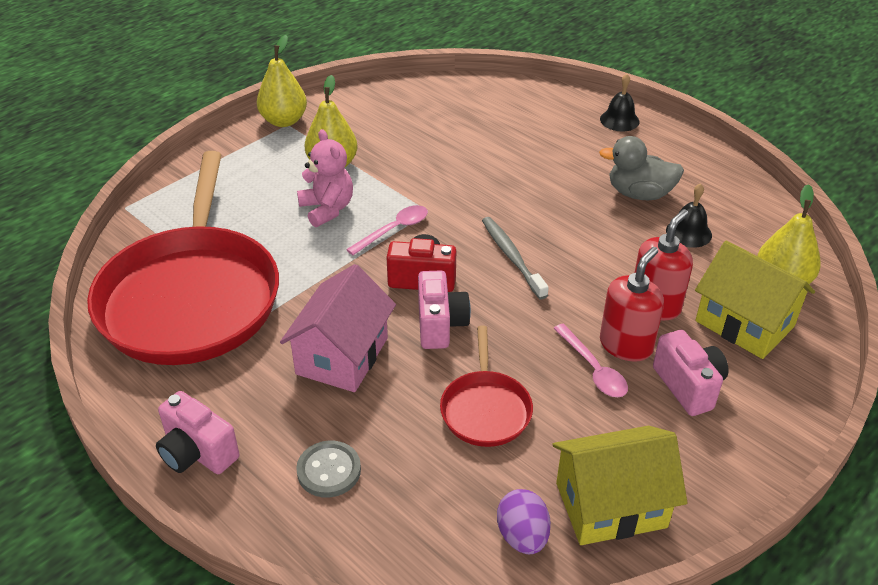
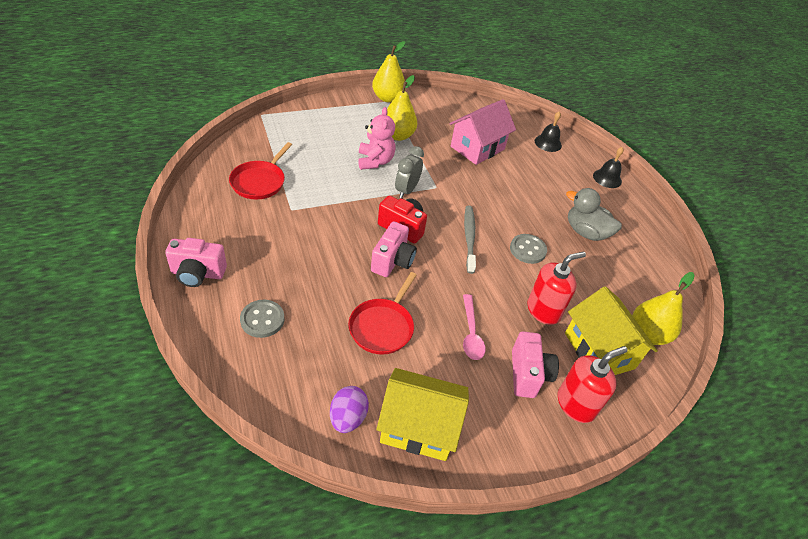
camera: 20 degrees right, 5 degrees up
red pan [87,151,279,365] -> red pan [229,142,292,199], size x0.45
pink camera [156,391,239,474] -> pink camera turned 60 degrees counterclockwise [165,238,227,287]
pink house [280,264,396,392] -> pink house moved to [449,99,516,165]
pink spoon [346,205,428,255] -> grey clock [395,146,424,198]
red soap dispenser [600,247,664,362] -> red soap dispenser moved to [558,346,627,423]
black bell [666,183,712,248] -> black bell moved to [535,112,562,152]
none -> grey button [510,234,547,264]

